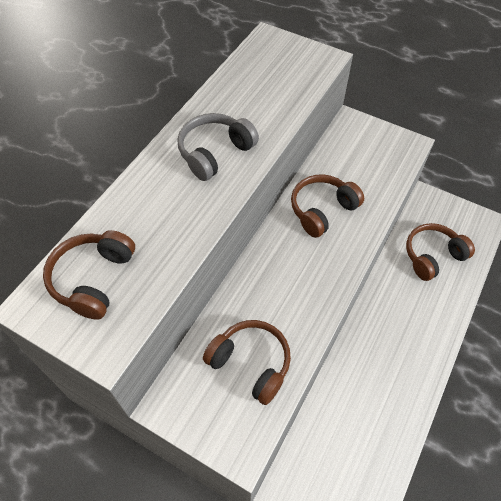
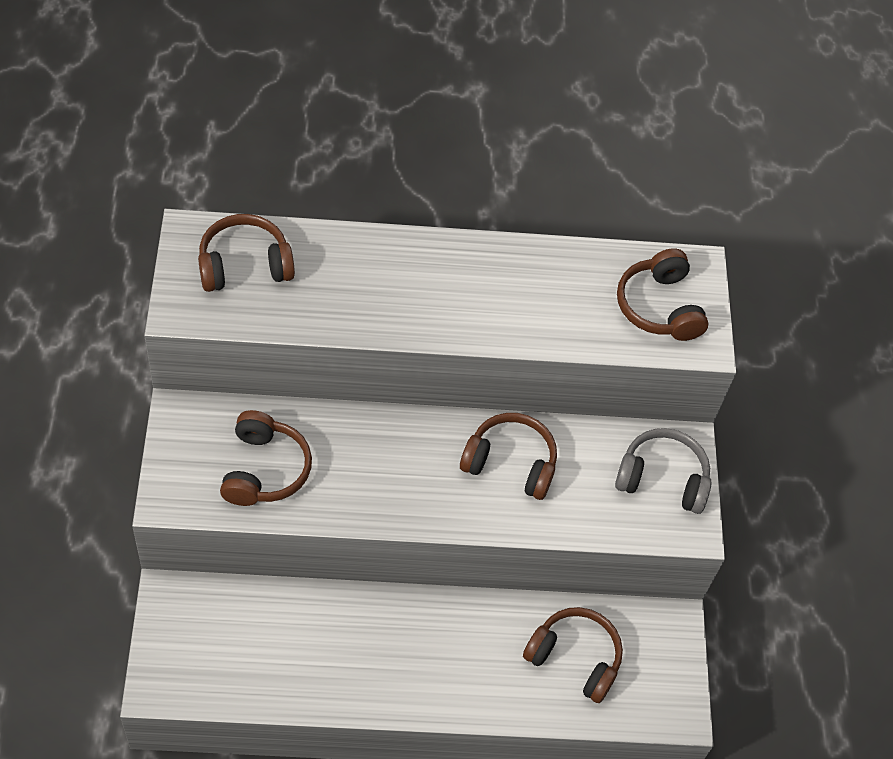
camera: 55 degrees right, 0 degrees up
grey headphones [178,113,259,181] -> grey headphones moved to [615,428,712,514]
none -> brown headphones [617,249,709,341]

